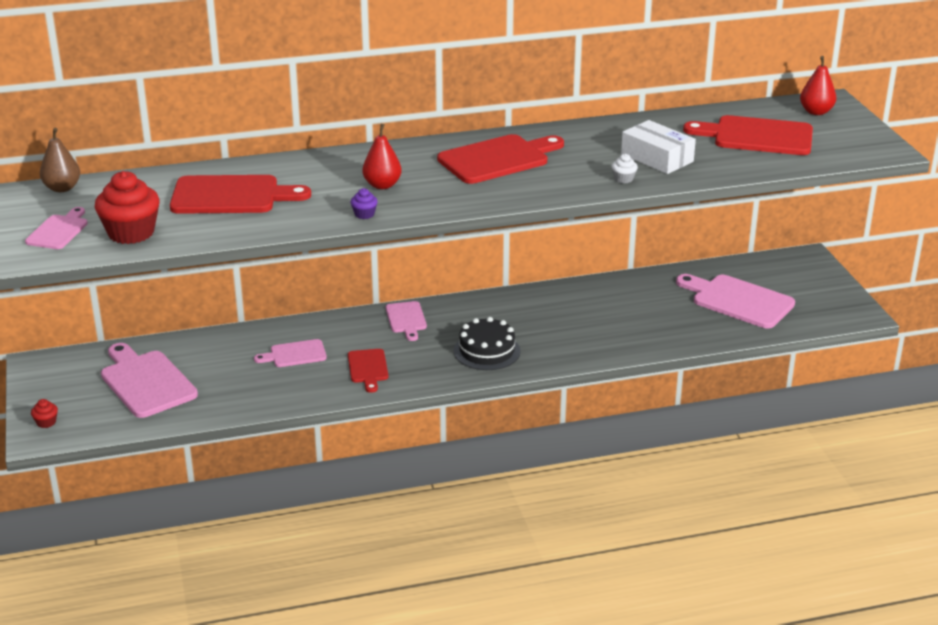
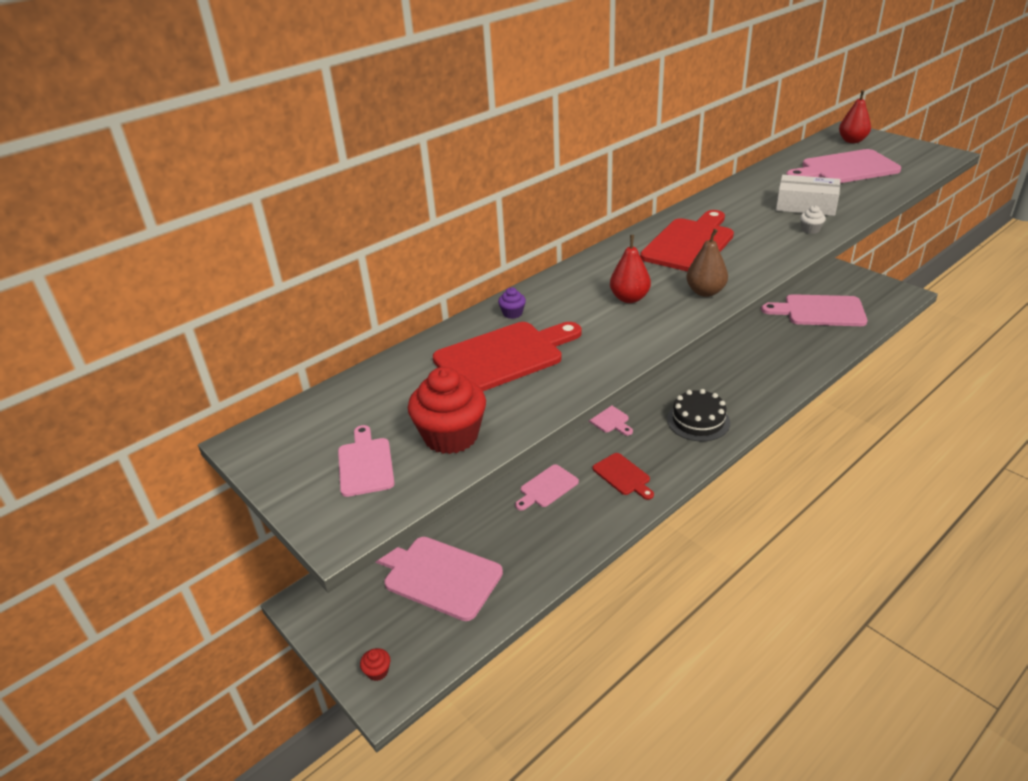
camera: 25 degrees left, 5 degrees up
brown pear [40,128,80,192] -> brown pear moved to [686,229,728,297]
purple cupcake [350,188,378,219] -> purple cupcake moved to [498,287,526,319]
red cutting board [683,115,813,155] -> pink cutting board [786,149,901,183]

